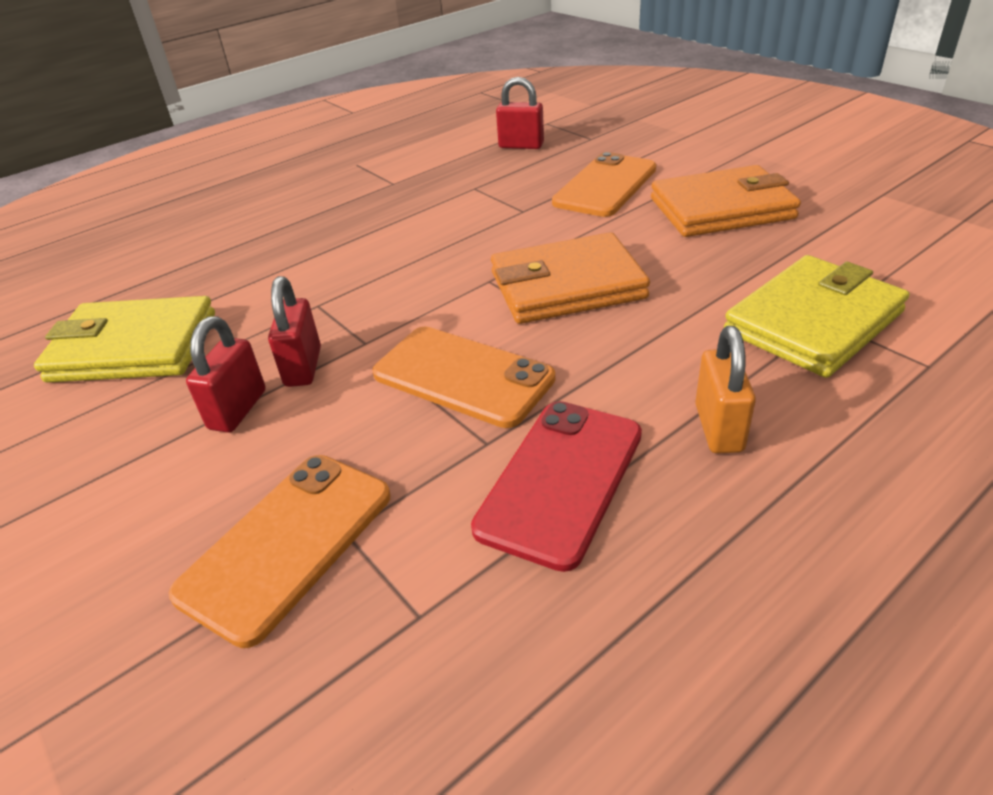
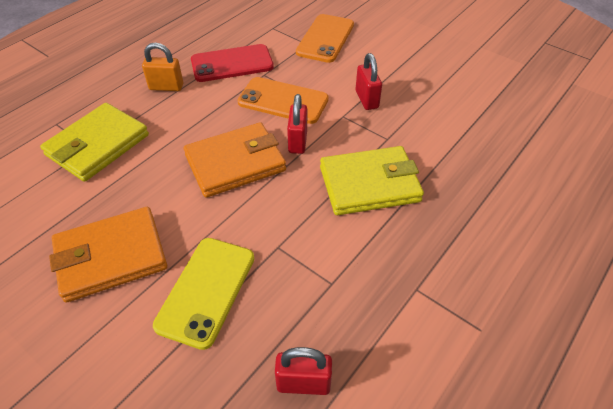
camera: 165 degrees right, 10 degrees up
yellow wallet [34,296,215,383] -> yellow wallet moved to [320,146,424,215]
red padlock [186,316,266,433] -> red padlock moved to [287,94,307,154]
red phone [471,401,642,572] -> red phone turned 60 degrees clockwise [191,44,274,82]
orange phone [552,152,656,217] -> yellow phone [153,238,254,350]
orange padlock [695,326,756,454] -> orange padlock turned 75 degrees counterclockwise [142,42,183,91]

